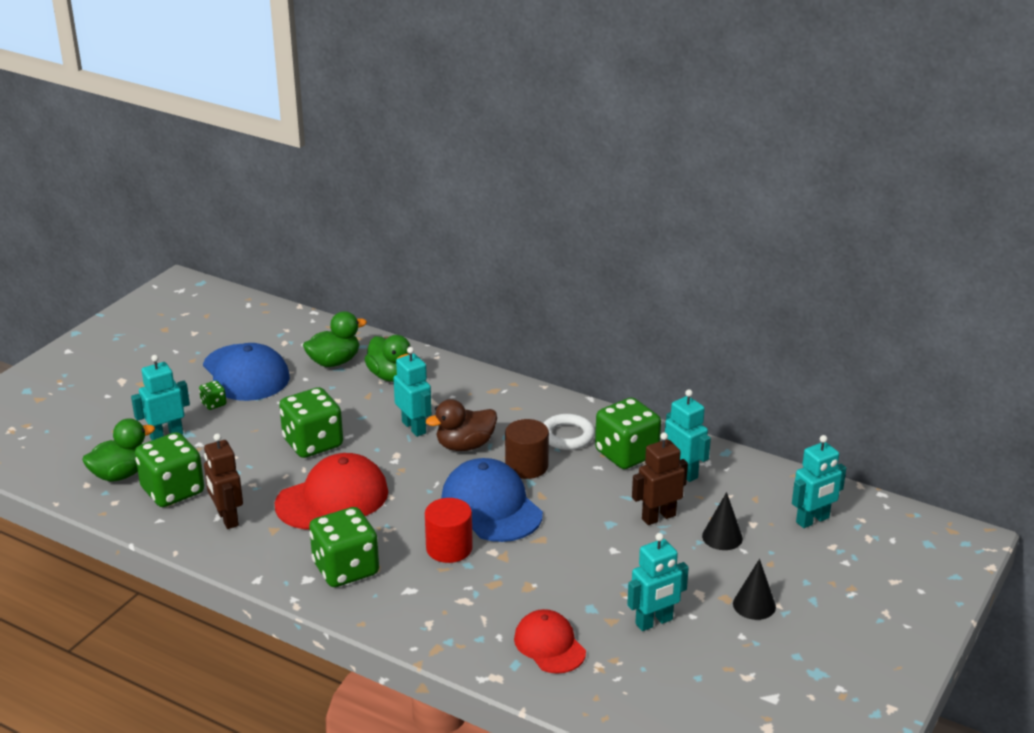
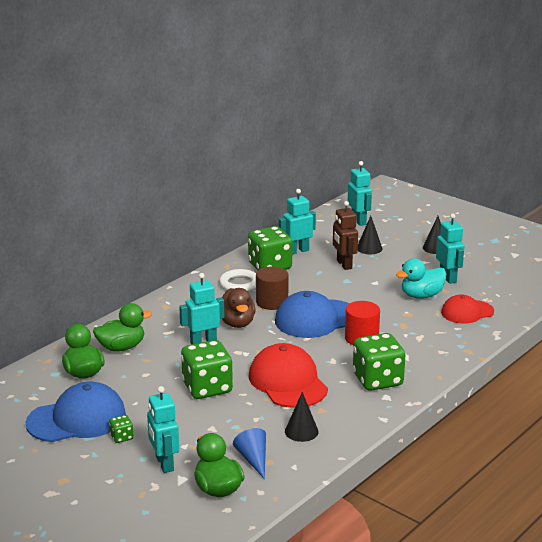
camera: 80 degrees left, 5 degrees down
green dice [135,432,204,507] -> blue cone [233,428,266,479]
brown robot [204,433,243,529] -> black cone [285,392,319,442]
none -> turquoise duck [396,259,446,299]

